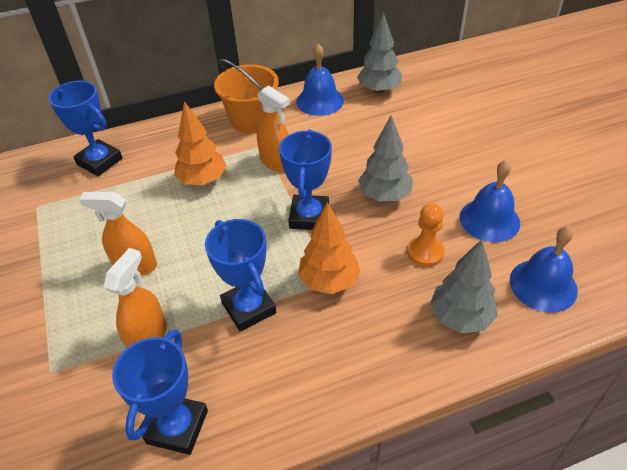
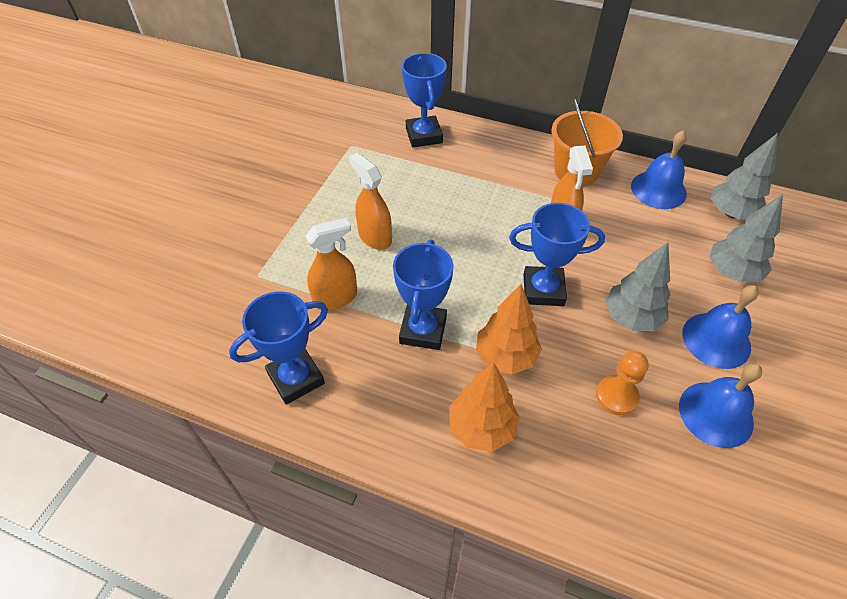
camera: 40 degrees right, 5 degrees up
orange tree [174,101,227,185] -> orange tree moved to [449,362,520,452]
blue trophy [279,129,332,230] -> blue trophy turned 45 degrees clockwise [509,203,605,306]
grey tree [430,239,498,333] -> grey tree moved to [709,194,783,283]
blue bell [510,226,578,313] -> blue bell moved to [682,285,759,369]

